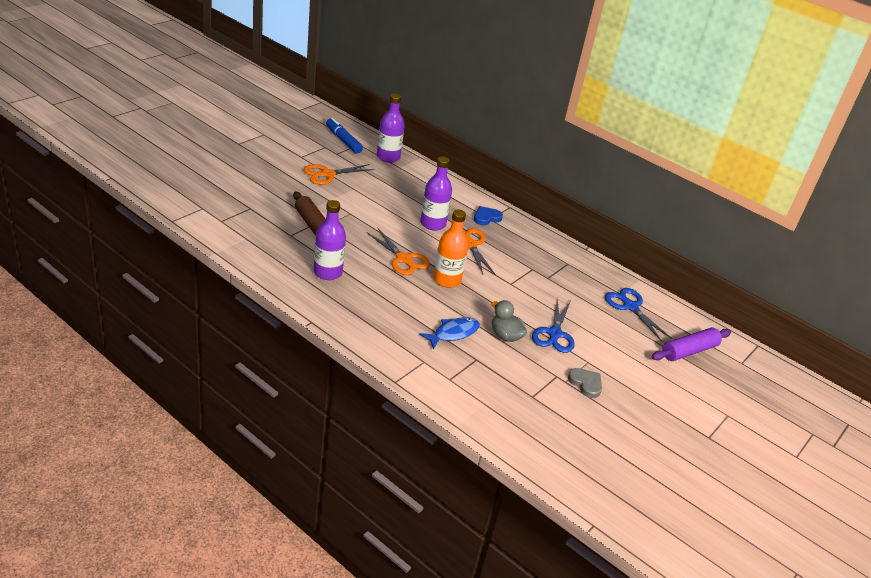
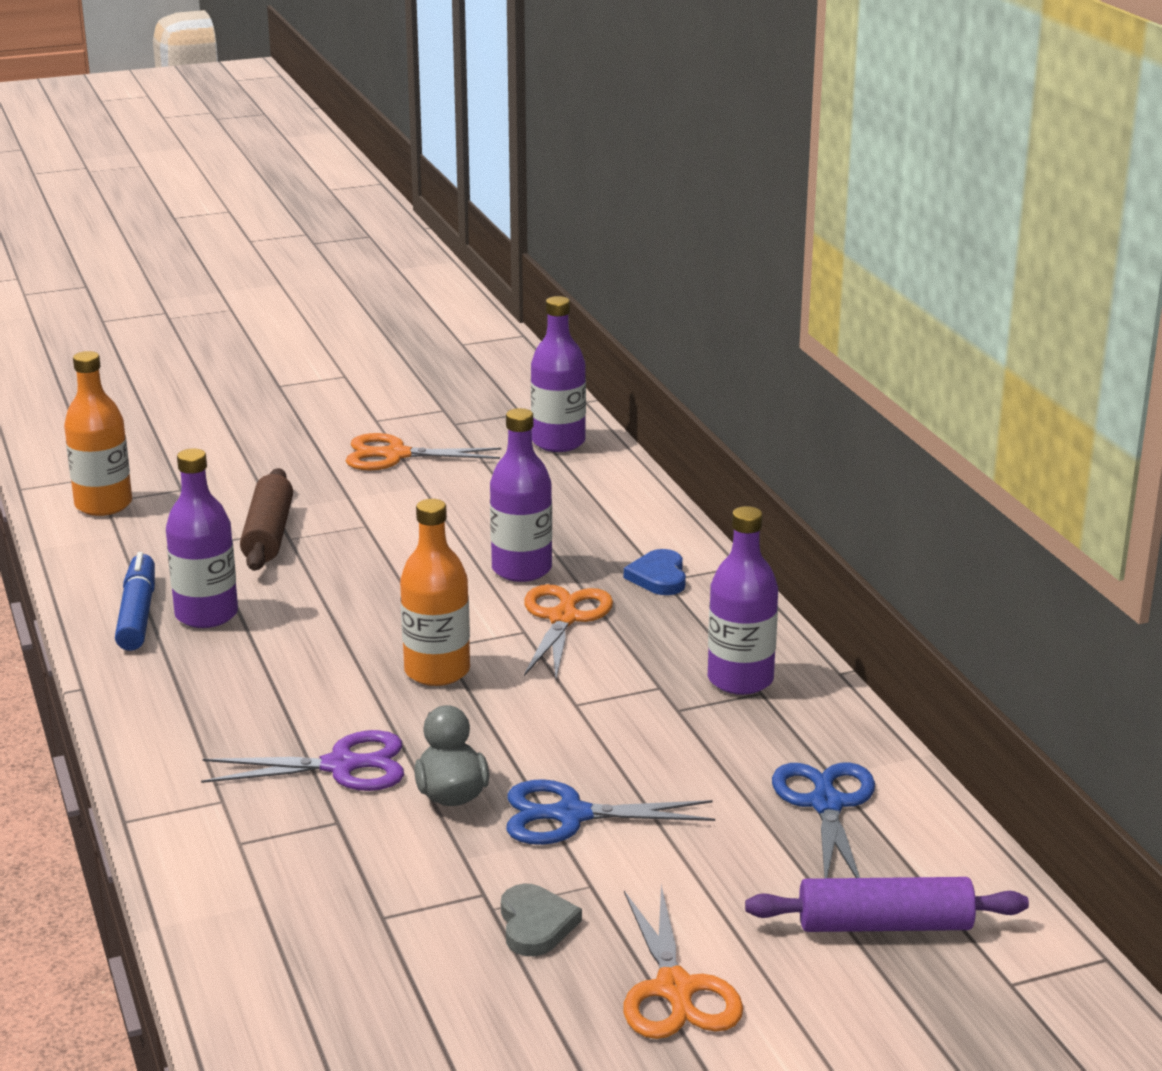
camera: 35 degrees right, 10 degrees down
blue marker [326,118,363,154] -> blue marker moved to [115,552,155,651]
orange scissors [367,228,430,275] -> orange scissors moved to [623,885,743,1039]
blue fish [419,317,480,350] -> purple scissors [201,730,404,791]
blue heart [474,206,503,225] -> blue heart turned 90 degrees counterclockwise [624,549,686,595]
blue scissors [532,299,575,353] -> blue scissors turned 45 degrees clockwise [506,779,715,845]
none -> orange bottle [64,351,132,516]
none -> purple bottle [708,506,778,695]

